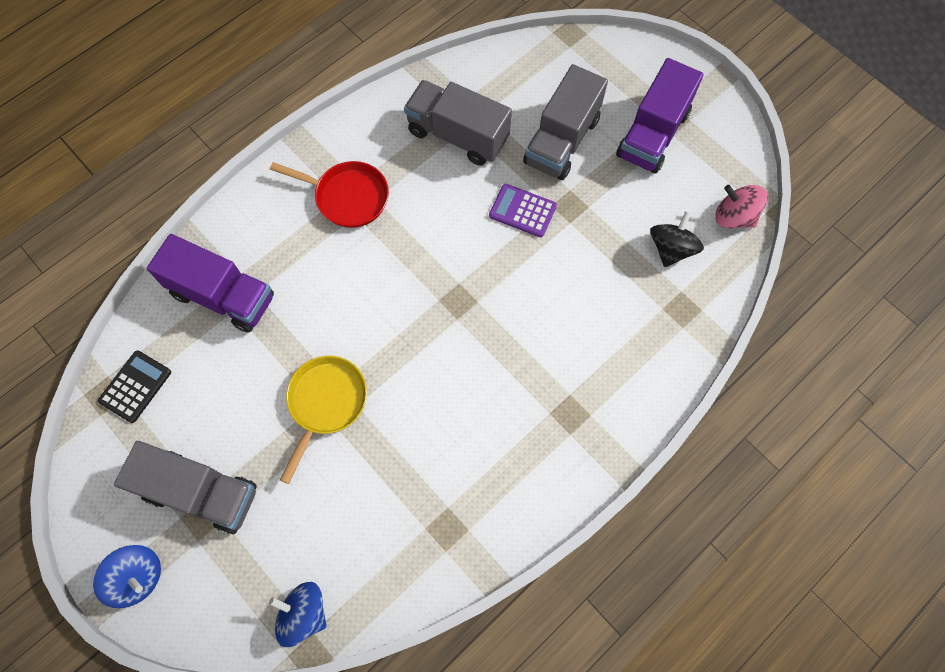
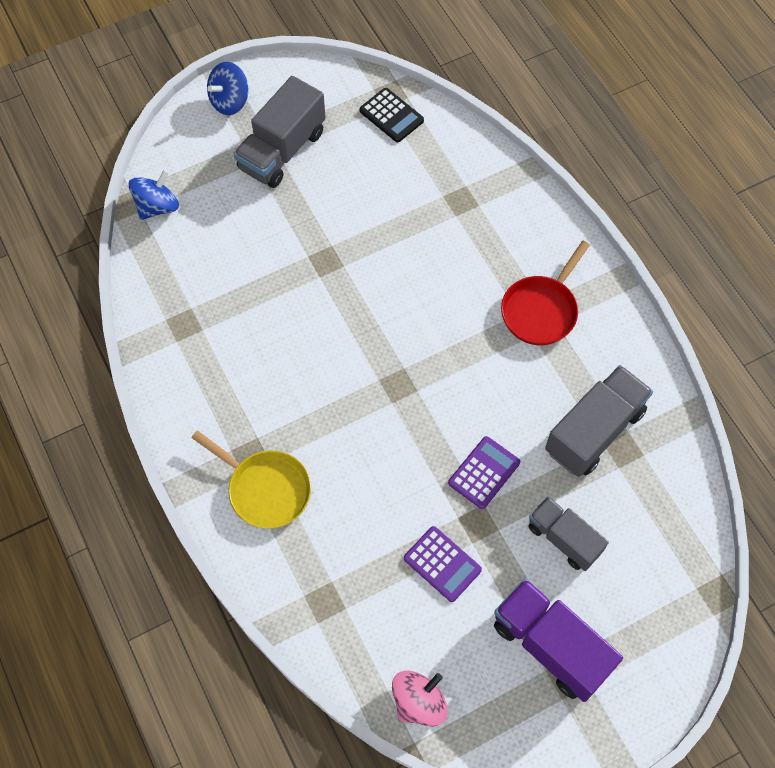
camera: 105 degrees right, 5 degrees down
purple truck [147,234,274,333] -> none
yellow pan [280,356,367,484] -> yellow pan moved to [191,430,311,529]
grey truck [523,64,608,180] -> grey truck [528,496,609,571], size x0.65
black spinning top [650,211,704,267] -> none
none -> purple calculator [404,526,482,602]

